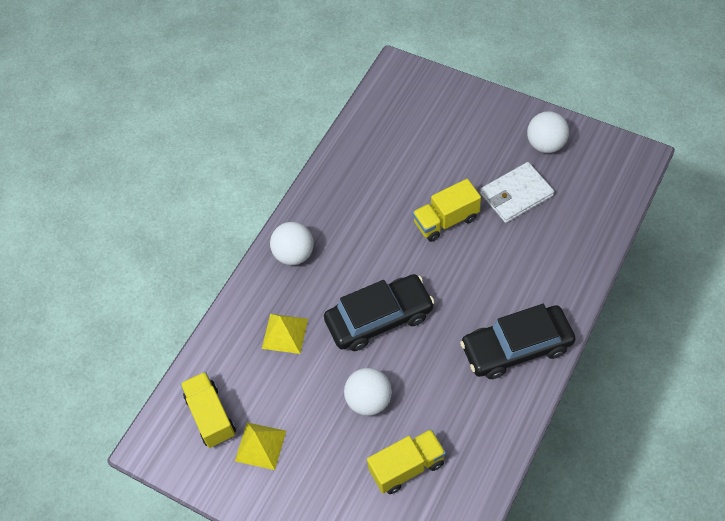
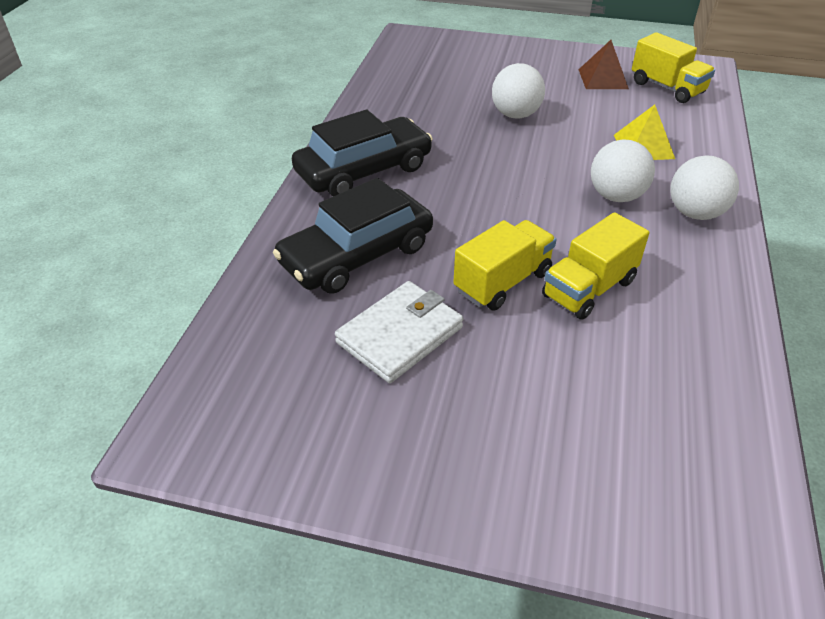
camera: 160 degrees right, 15 degrees down
yellow pyramid [235,422,286,470] -> brown pyramid [578,40,629,89]
black car [324,274,434,351] -> black car moved to [273,178,433,294]
yellow truck [367,429,446,494] -> yellow truck moved to [542,212,649,320]
white ball [527,111,569,153] -> white ball moved to [591,140,655,202]

